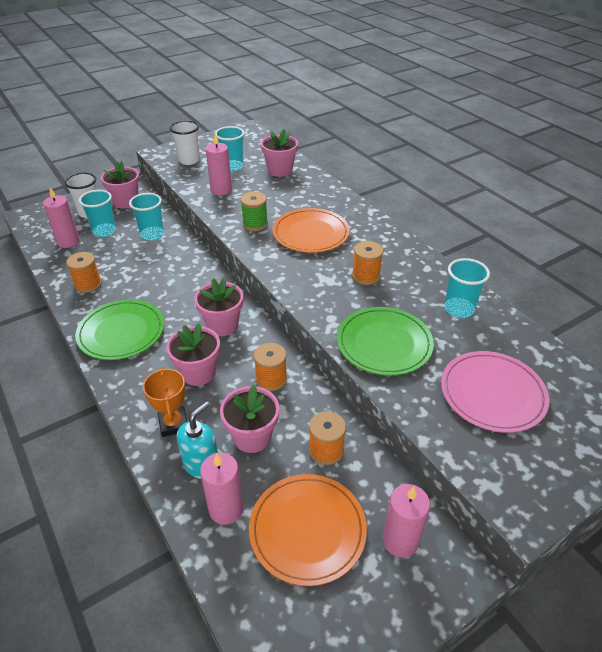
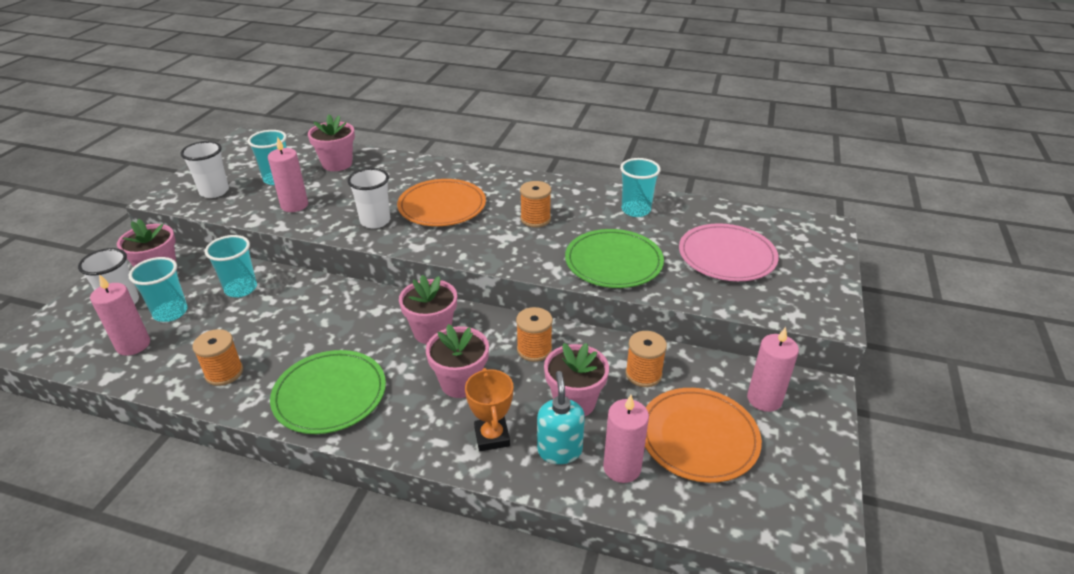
camera: 40 degrees left, 5 degrees down
orange trophy [143,368,187,437] -> orange trophy turned 45 degrees clockwise [465,368,513,451]
green spool [240,192,268,231] -> white cup [347,168,390,228]

